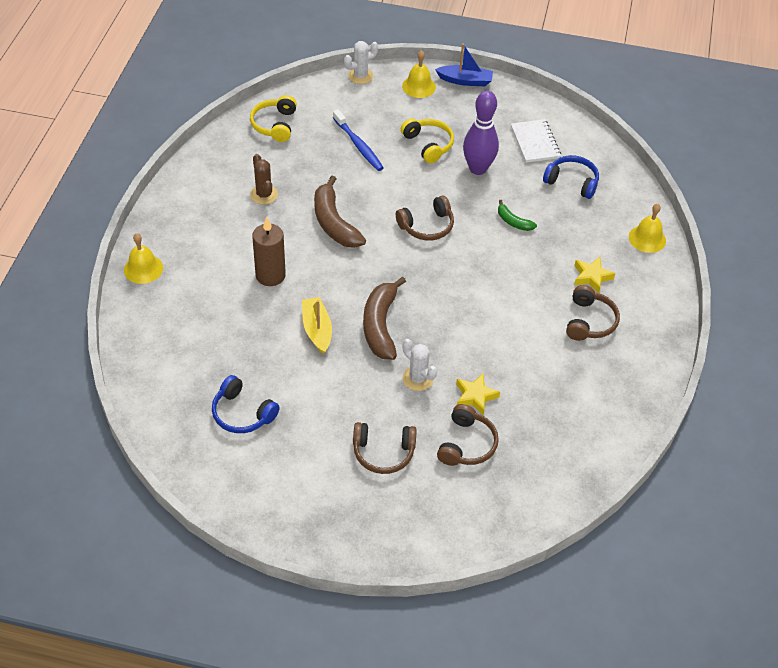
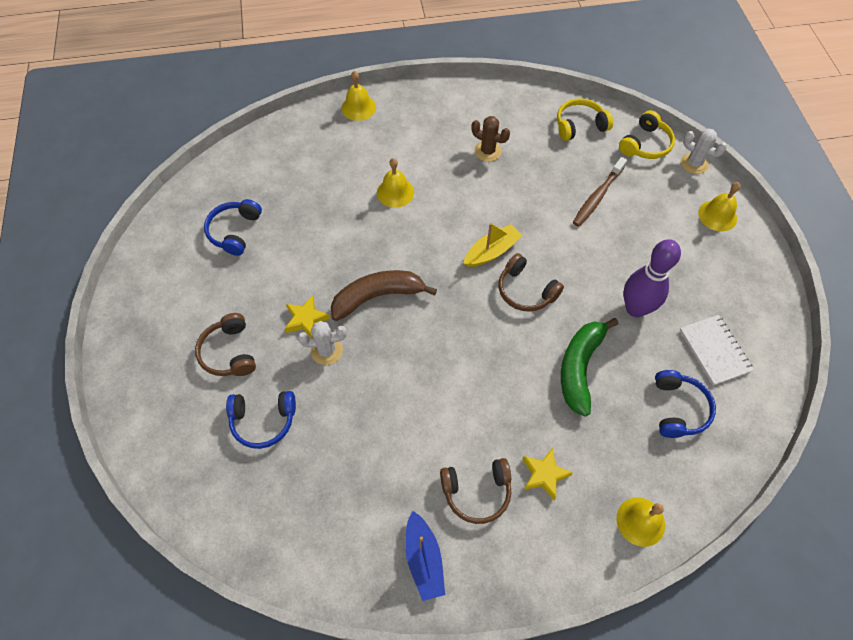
camera: 70 degrees right, 10 degrees up
brown cactus [250,154,278,205] -> brown cactus turned 75 degrees clockwise [472,116,510,162]
brown candle [252,217,286,286] -> yellow bell [377,158,414,208]
yellow boat [302,297,332,354] -> yellow boat moved to [463,223,523,267]
brown banana [314,176,366,248] -> none
blue toothbrush [333,109,384,171] -> brown toothbrush [573,157,627,227]
yellow headphones [401,118,454,163] -> yellow headphones moved to [619,110,675,159]
white cactus [402,339,437,391] -> white cactus turned 60 degrees clockwise [298,321,347,365]
blue boat [435,43,493,86] -> blue boat moved to [405,511,445,601]
brown headphones [437,404,499,466] -> blue headphones [226,391,296,449]
yellow star [456,374,500,415] -> yellow star moved to [285,295,330,337]
green banana [498,200,537,231] -> green banana [561,318,618,416], size x1.95
white notebook [511,119,561,163] -> white notebook turned 75 degrees counterclockwise [680,315,754,386]

